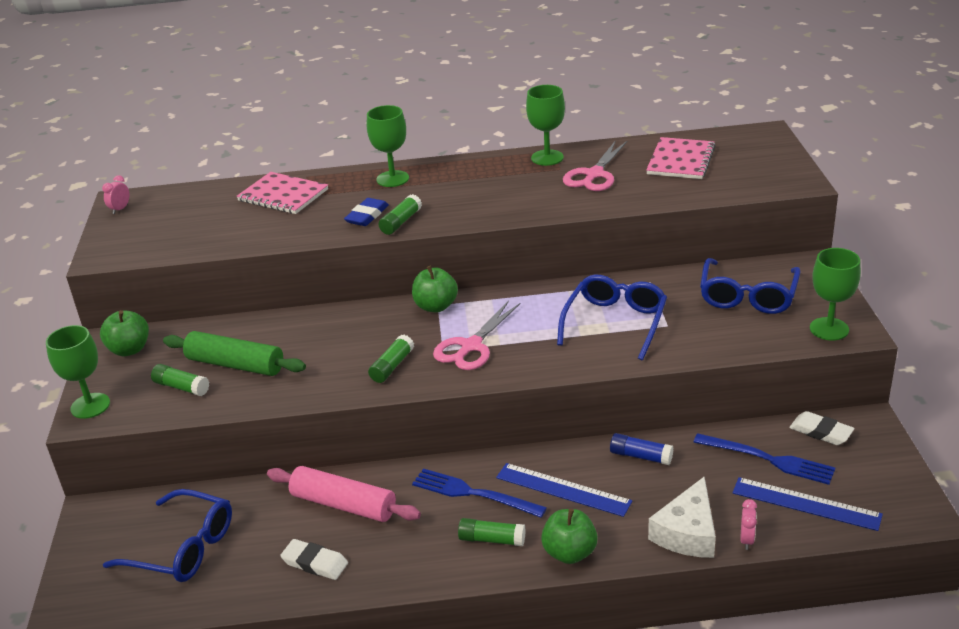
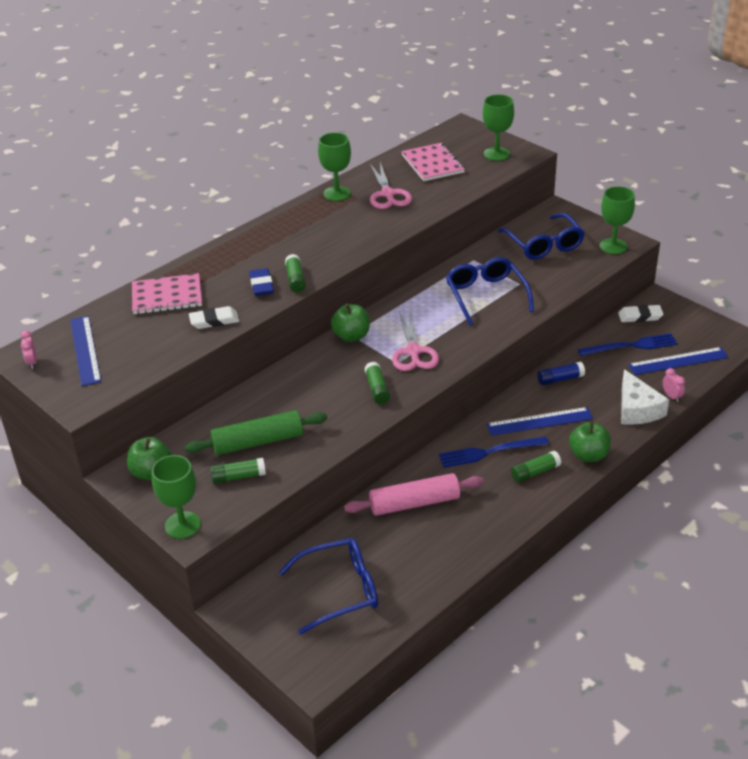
camera: 40 degrees left, 5 degrees up
white eraser [280,539,348,580] -> white eraser moved to [189,306,239,329]
green goblet [367,105,409,187] -> green goblet moved to [483,94,514,161]
none -> blue ruler [70,316,101,386]

